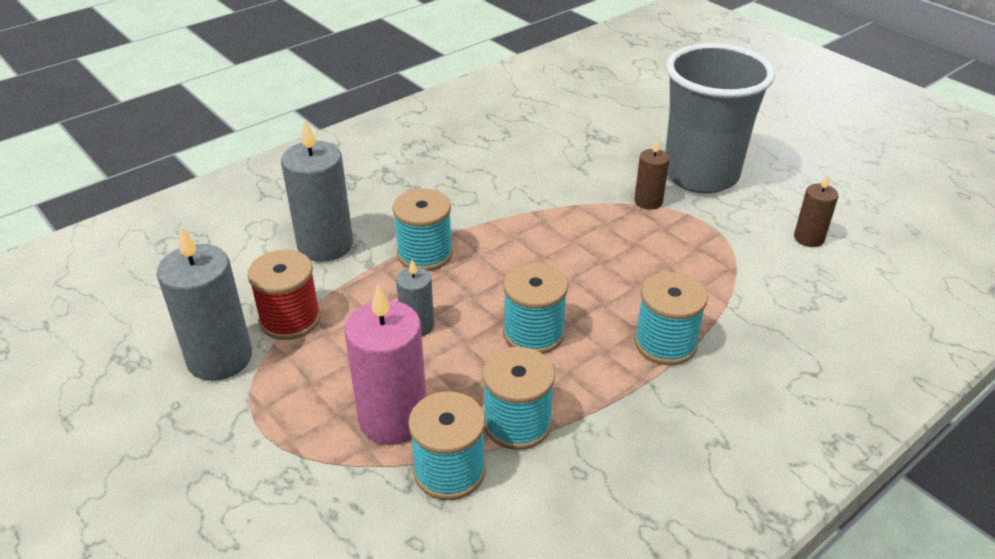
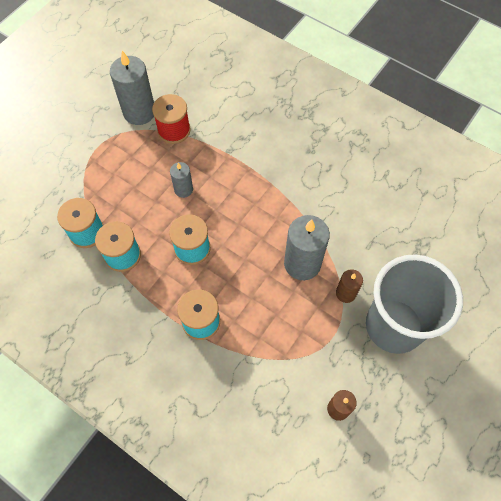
camera: 75 degrees right, 25 degrees up
grey candle [281,119,353,262] -> grey candle moved to [284,215,330,280]
pink candle [345,284,426,445] -> none
turquoise spool [393,189,453,271] -> none

